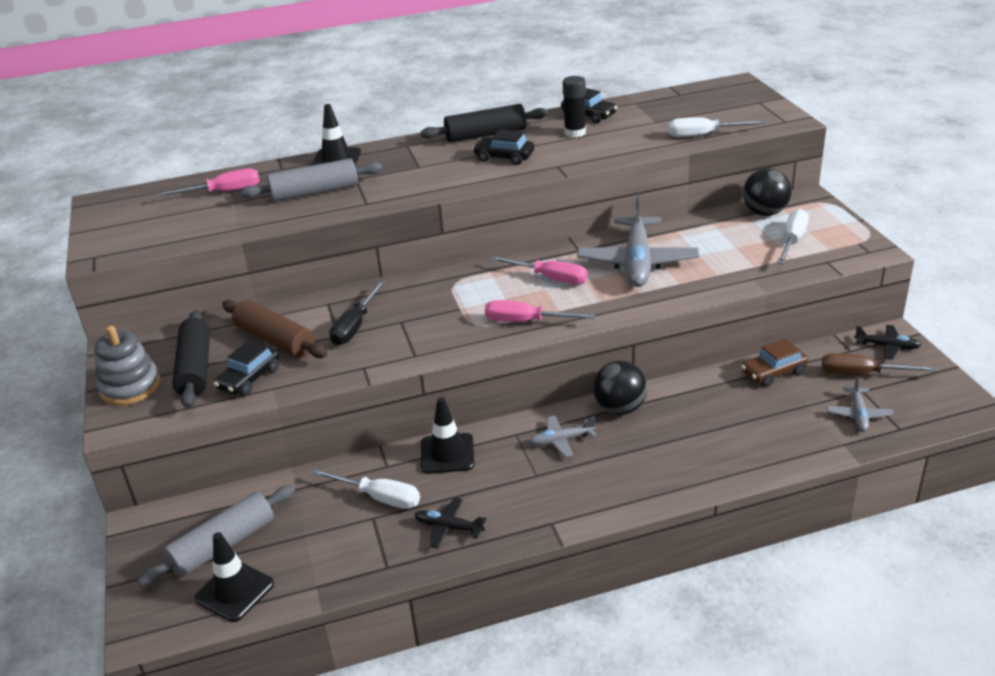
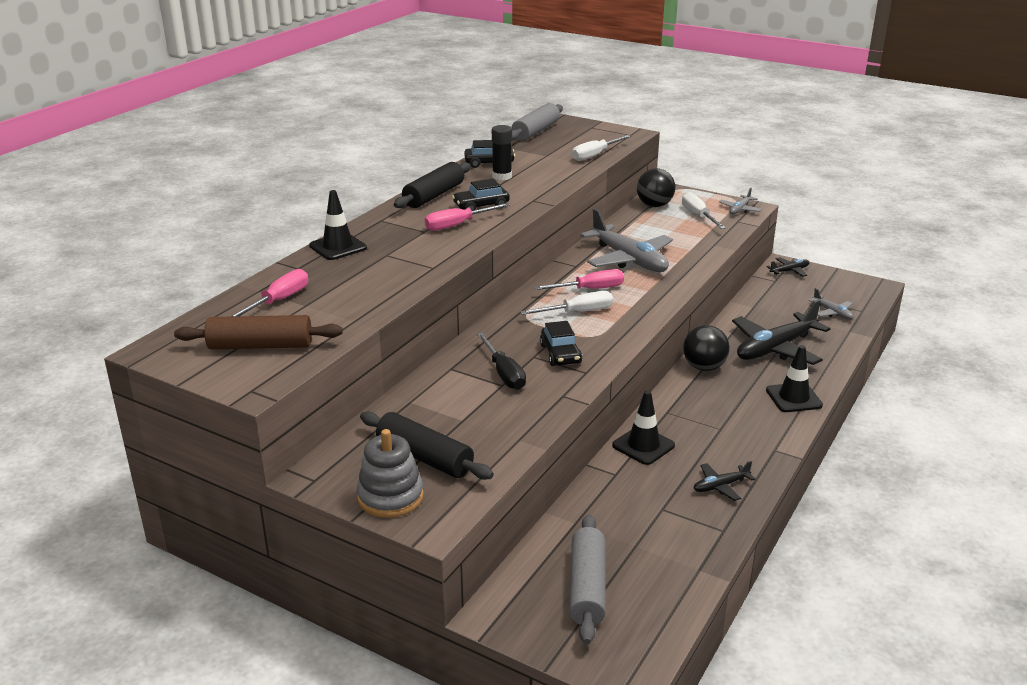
camera: 45 degrees left, 5 degrees down
black traffic cone [194,532,274,622] -> black traffic cone moved to [766,345,823,412]
black car [214,340,280,396] -> black car moved to [540,321,582,366]
brown rolling pin [222,300,327,358] -> brown rolling pin moved to [174,315,343,349]
grey rolling pin [241,158,383,202] -> grey rolling pin moved to [511,103,563,141]
white screwdriver [312,468,420,509] -> white screwdriver moved to [520,291,613,315]
pink screwdriver [485,300,595,322] -> pink screwdriver moved to [425,203,510,231]
grey plane [529,415,597,457] -> grey plane moved to [719,188,762,214]
brown car [741,339,808,387] -> none
brown screwdriver [822,353,937,375] -> none
none -> black plane [732,300,831,365]

